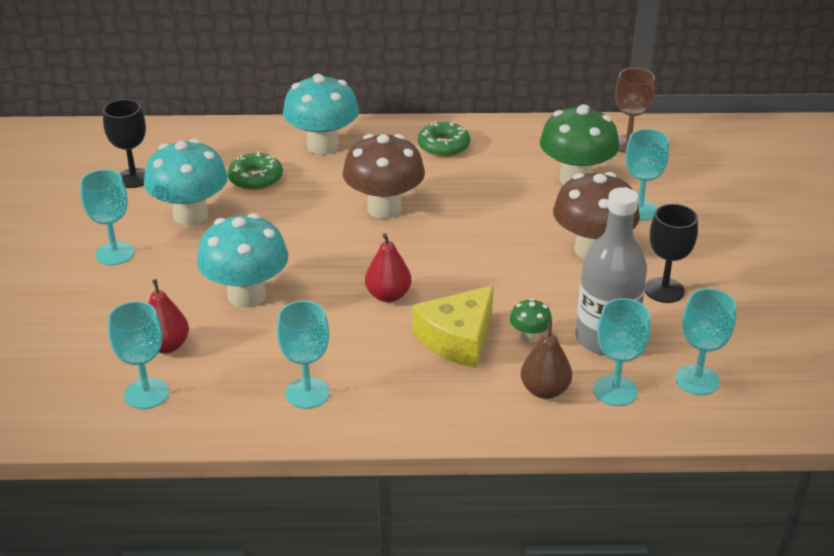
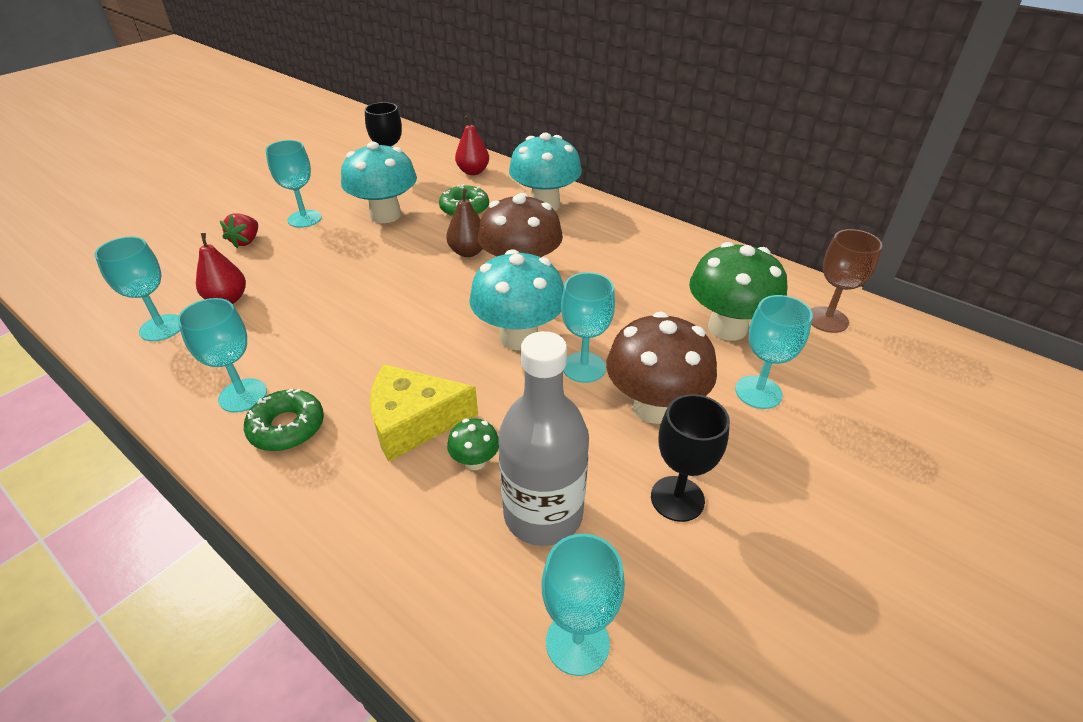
camera: 40 degrees right, 5 degrees up
turquoise mushroom [197,213,288,308] -> turquoise mushroom moved to [469,249,564,350]
red pear [365,233,411,302] -> red pear moved to [455,116,489,175]
green donut [418,121,470,157] -> green donut moved to [244,389,324,451]
brown pear [521,322,572,399] -> brown pear moved to [446,189,483,257]
turquoise goblet [593,298,650,406] -> turquoise goblet moved to [561,272,615,383]
none -> red strawberry [220,213,258,249]

